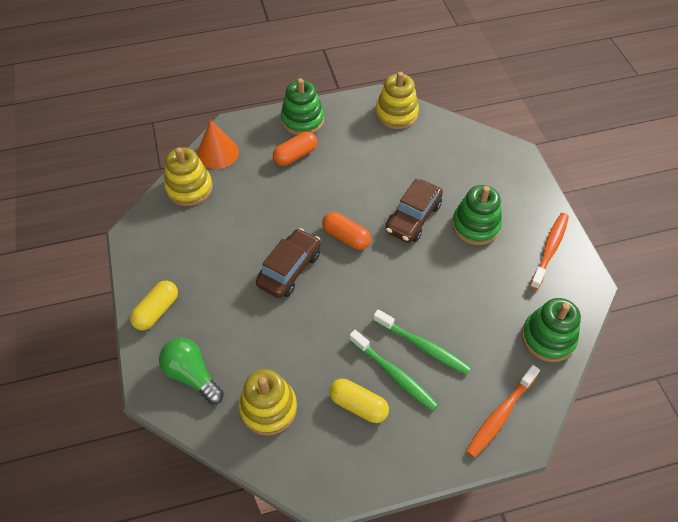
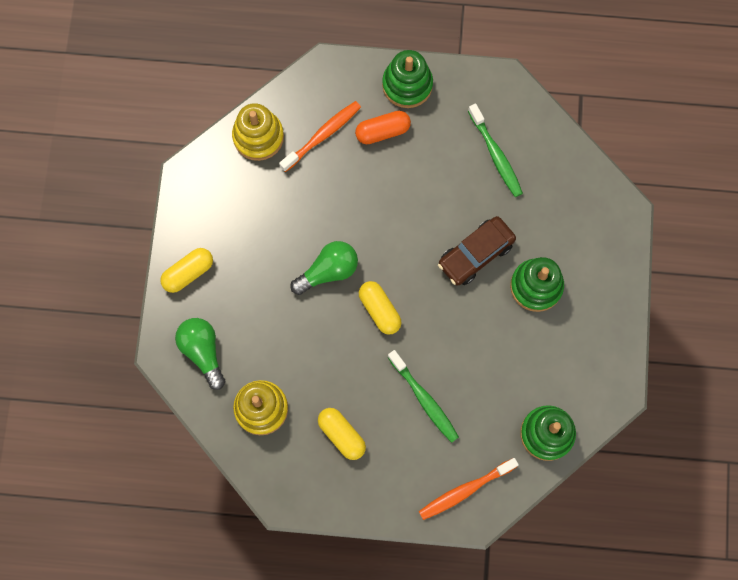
camera: 20 degrees right, 20 degrees up
orange cone [197,120,239,169] -> none
brown car [256,228,321,298] -> green light bulb [290,241,358,295]
orange capsule [322,212,371,250] -> none
green toothbrush [349,330,438,411] -> green toothbrush moved to [468,103,523,197]
yellow stacking toy [375,72,419,129] -> none
orange toothbrush [530,213,569,290] -> orange toothbrush moved to [279,101,361,172]
none -> yellow capsule [359,281,401,335]

